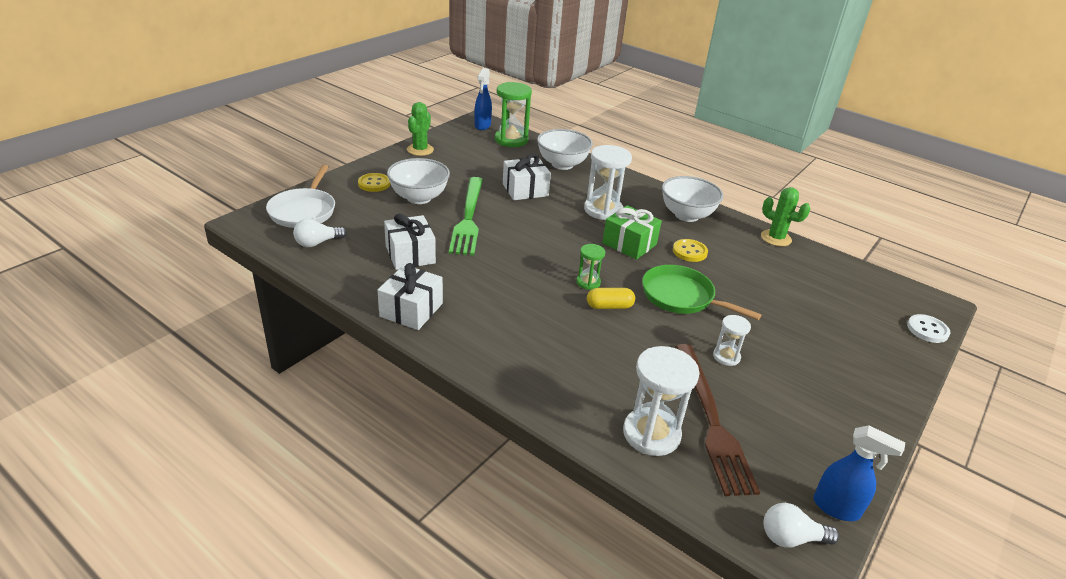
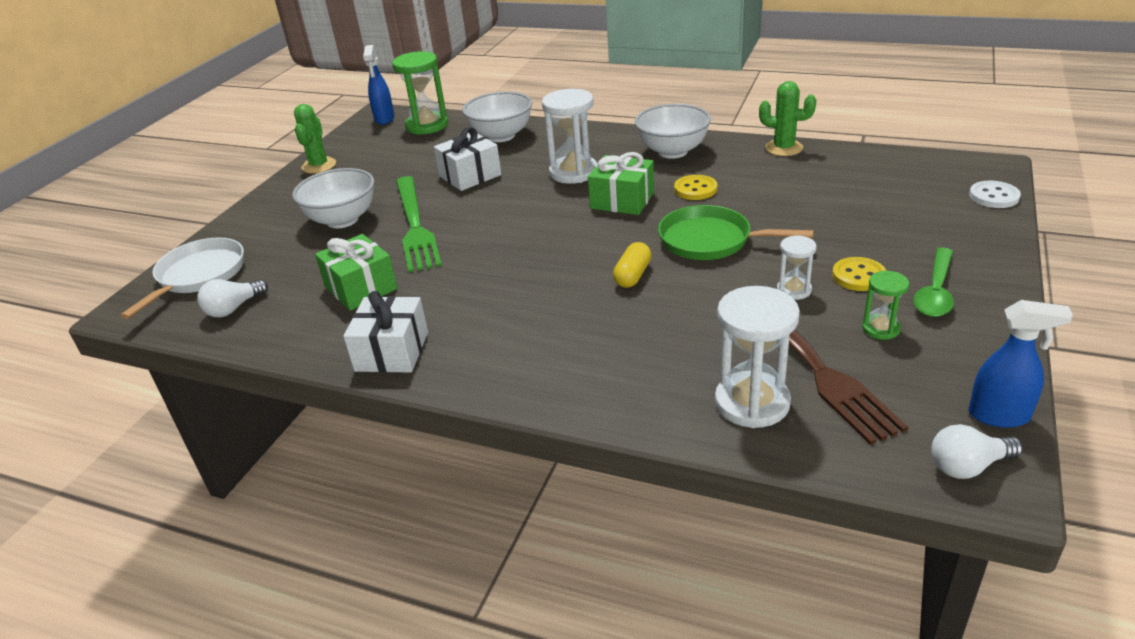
camera: 10 degrees left, 0 degrees up
white pan [266,165,335,228] -> white pan turned 150 degrees counterclockwise [120,237,244,319]
yellow button [358,173,390,192] -> yellow button moved to [832,257,886,291]
white gift [384,214,436,270] -> green gift [315,234,398,311]
green hourglass [576,244,605,290] -> green hourglass moved to [862,271,909,340]
yellow capsule [587,288,635,309] -> yellow capsule turned 45 degrees counterclockwise [613,242,651,288]
none -> green spoon [913,247,954,317]

